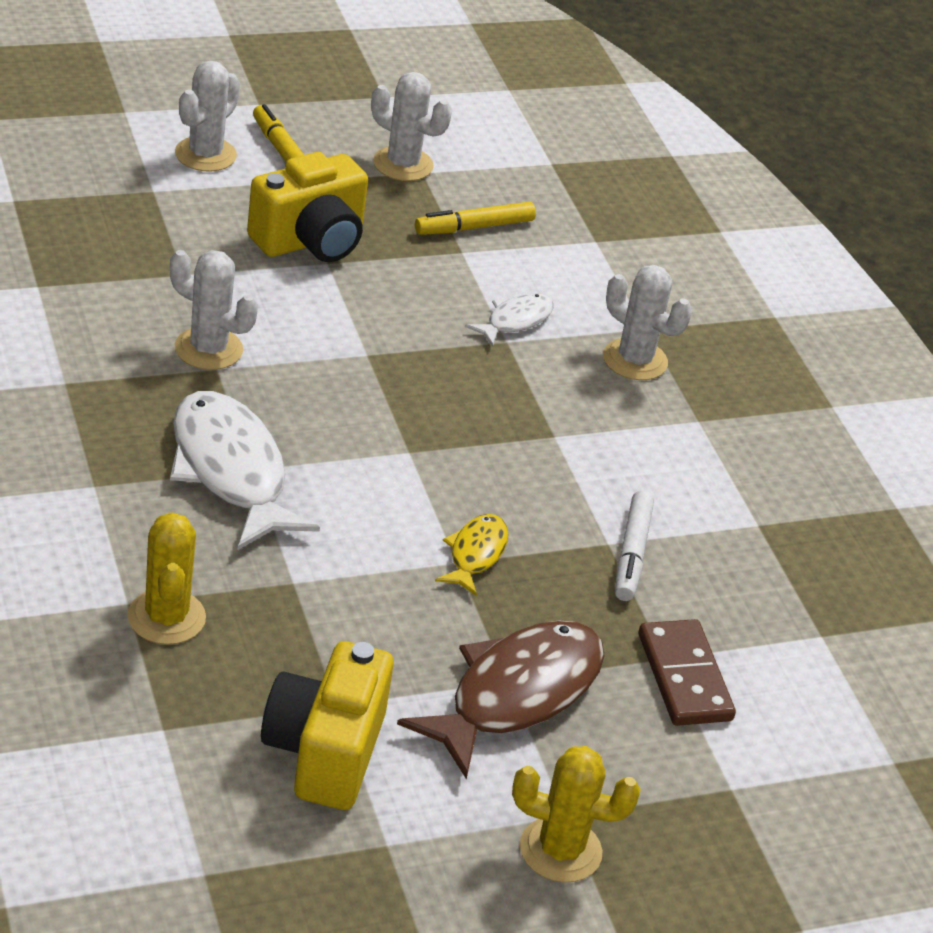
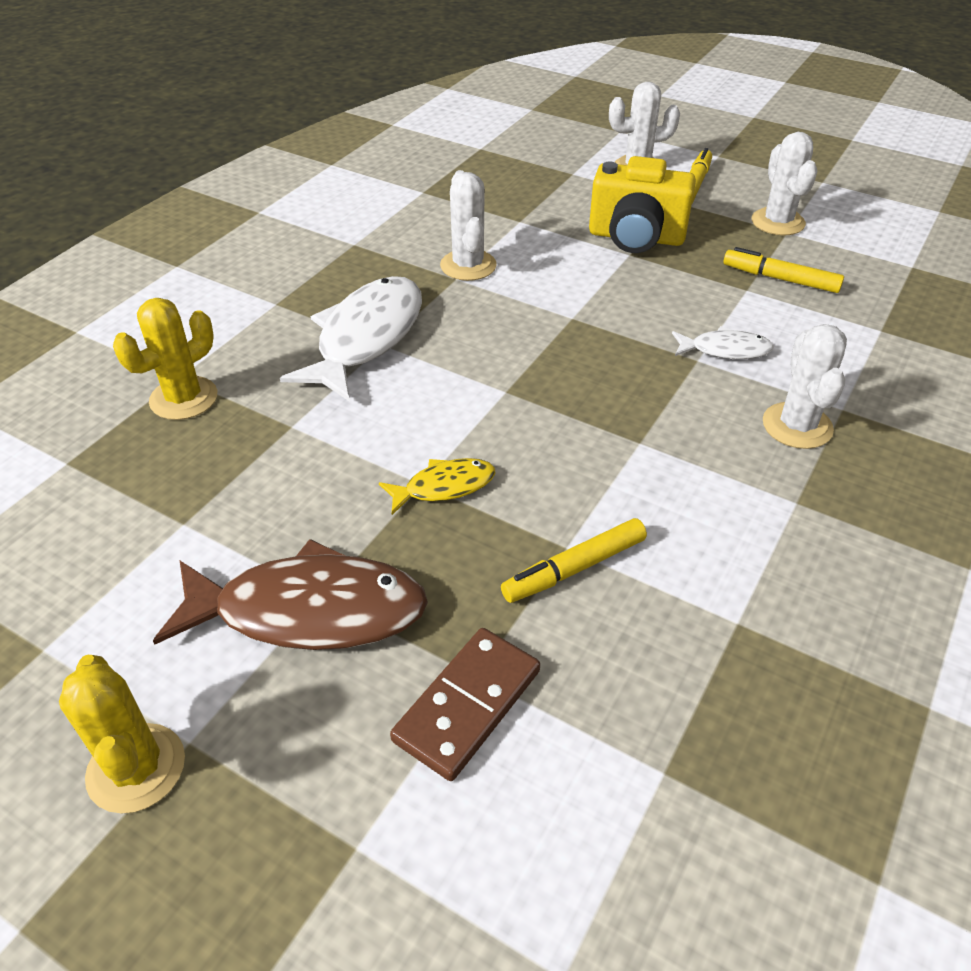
camera: 55 degrees right, 5 degrees up
yellow camera [261,641,394,810] -> none
white marker [615,491,654,601] -> yellow marker [501,518,647,603]

